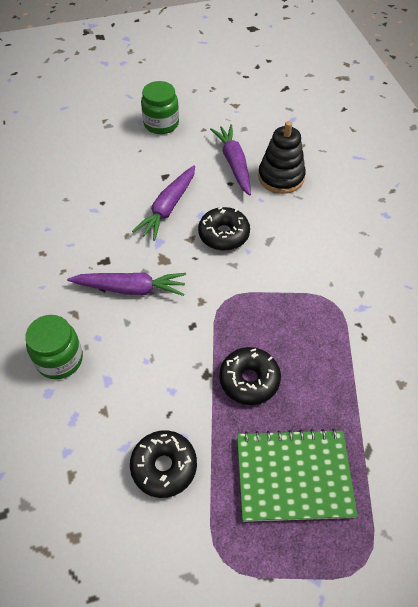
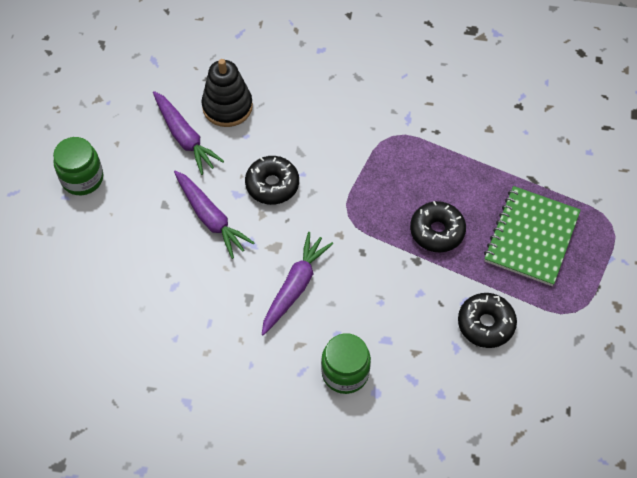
camera: 65 degrees left, 5 degrees up
purple carrot [210,124,251,196] -> purple carrot turned 135 degrees counterclockwise [153,91,224,175]

